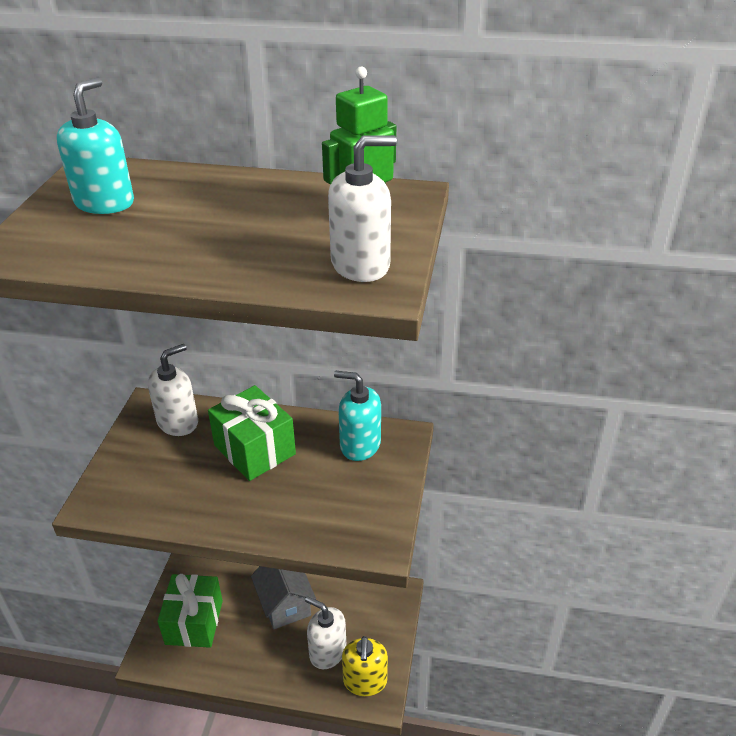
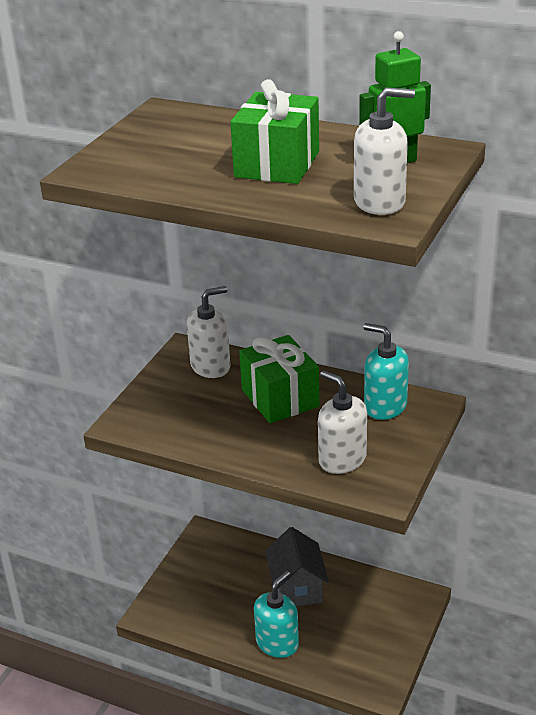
camera: 15 degrees right, 5 degrees down
turquoise soap dispenser [57,77,134,214] -> turquoise soap dispenser moved to [254,571,299,658]
green gift [157,574,223,648] -> green gift moved to [230,79,319,184]
white soap dispenser [305,596,347,669] -> white soap dispenser moved to [318,370,367,474]
yellow soap dispenser [342,636,388,696] -> none

